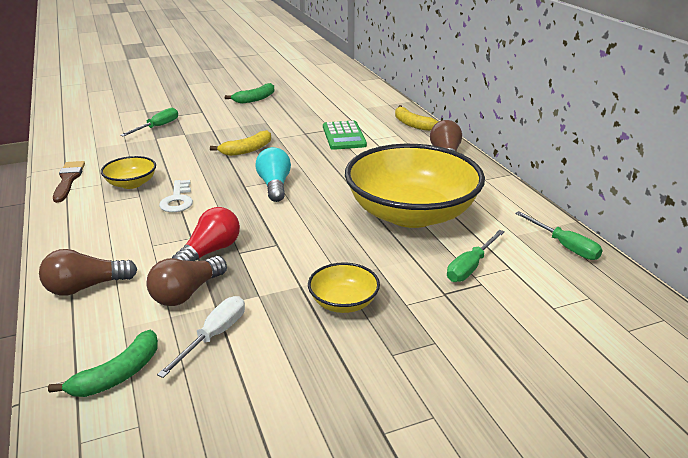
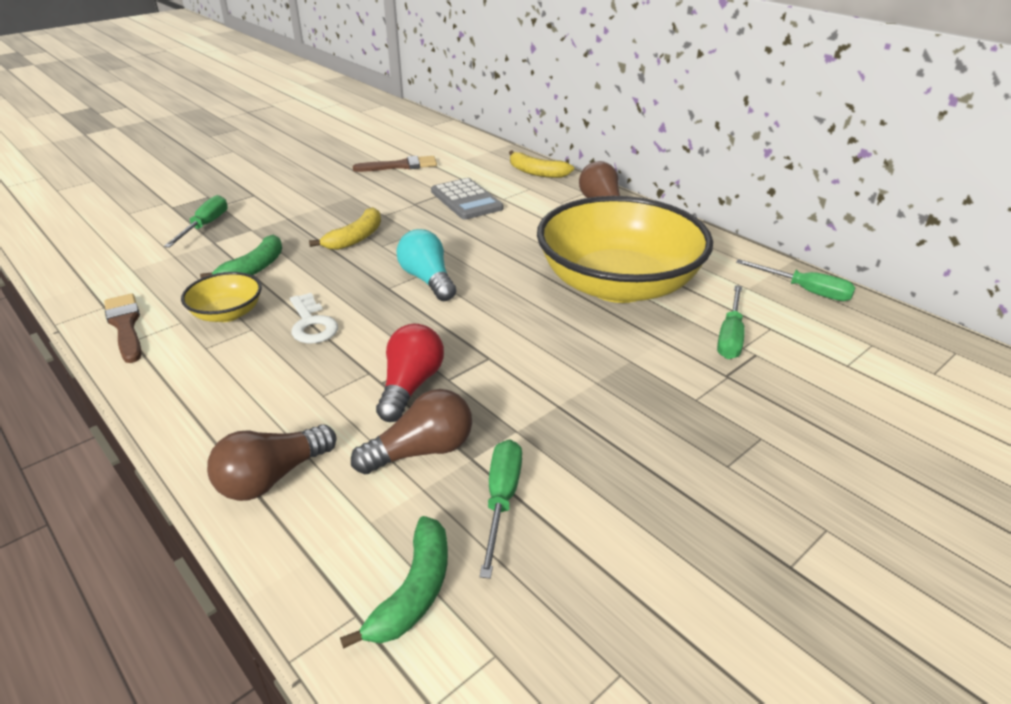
camera: 20 degrees left, 5 degrees up
brown light bulb [146,256,227,306] -> brown light bulb turned 135 degrees counterclockwise [351,389,472,474]
white screwdriver [157,296,245,378] -> green screwdriver [480,439,522,579]
green banana [225,83,274,104] -> green banana moved to [200,235,282,278]
yellow bowl [308,262,380,313] -> none
green calculator [323,121,367,150] -> grey calculator [431,178,503,220]
none -> brown brush [353,156,437,172]

